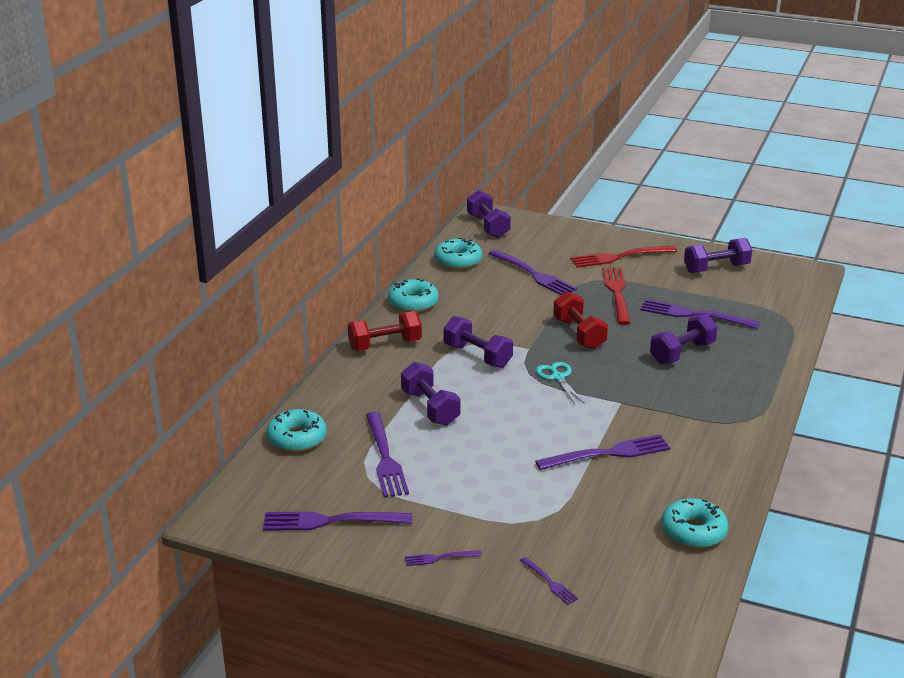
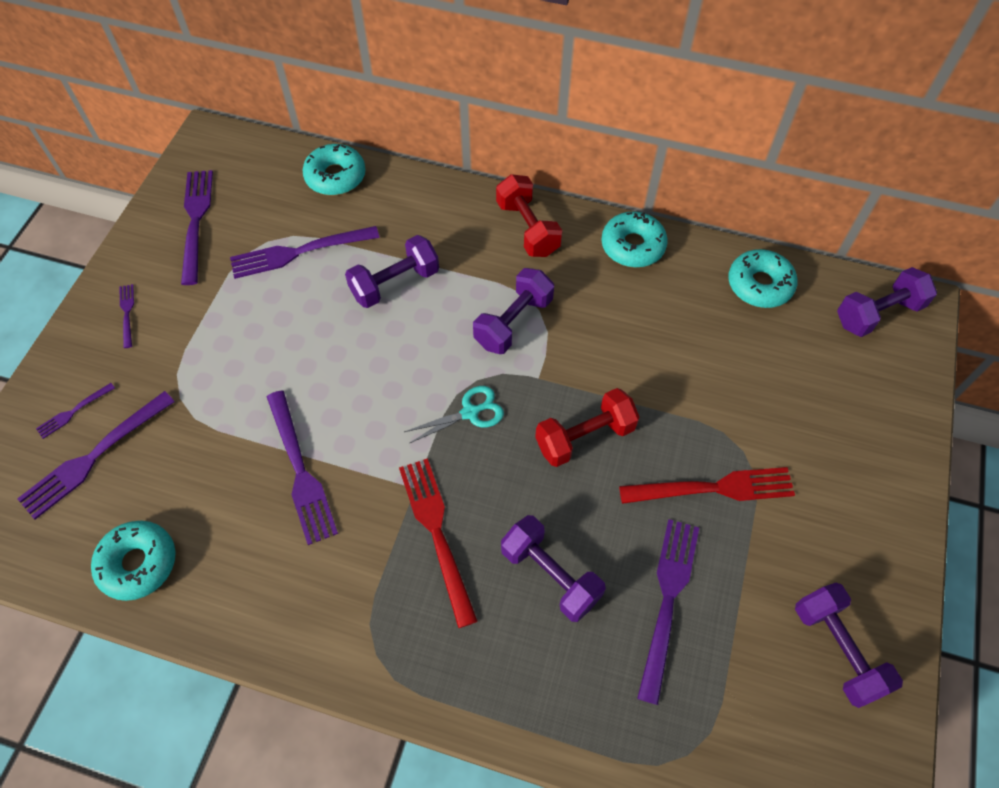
camera: 85 degrees right, 30 degrees up
purple fork [488,249,577,295] -> purple fork moved to [17,391,175,520]
red fork [571,245,677,268] -> red fork moved to [399,458,478,628]

